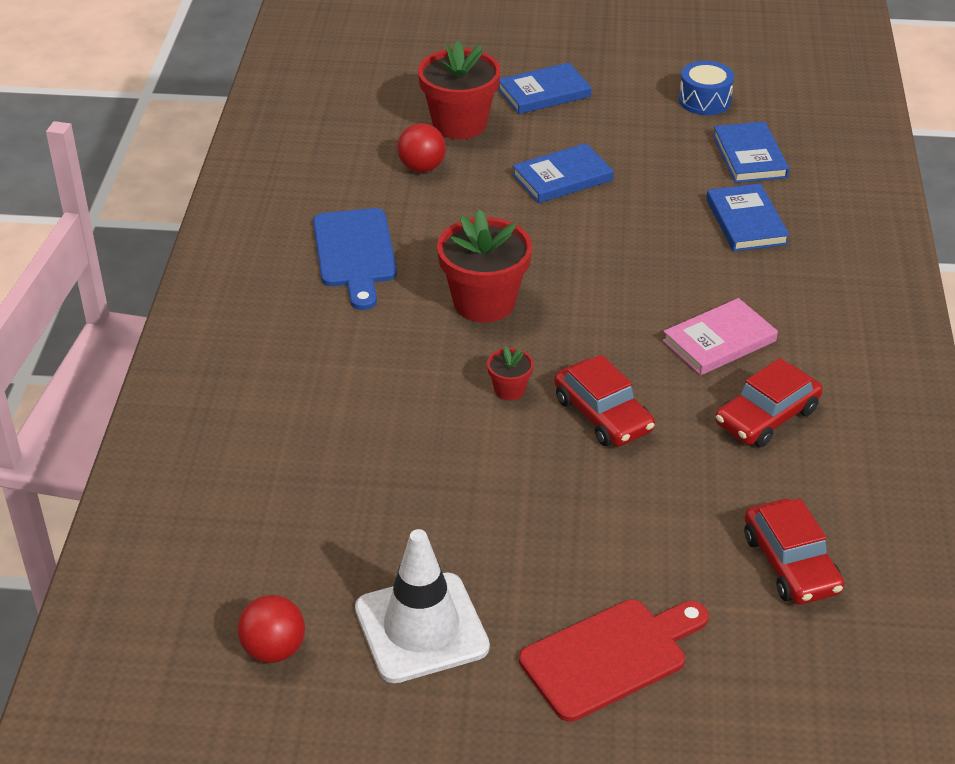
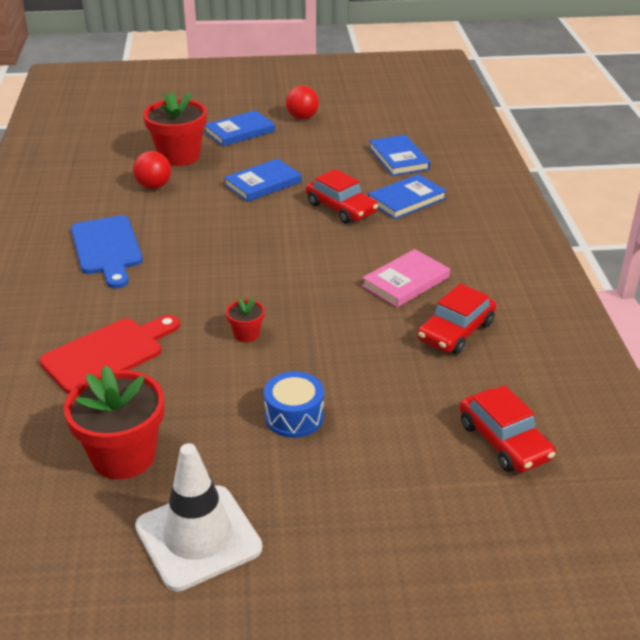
camera: 10 degrees left, 5 degrees down
red ball [237,595,305,663] -> red ball moved to [286,85,319,120]
red flower pot [437,209,532,323] -> red flower pot moved to [64,365,164,479]
red cutting board [519,600,709,722] -> red cutting board moved to [39,315,180,394]
red car [554,355,655,446] -> red car moved to [306,169,378,224]
blue drum [679,61,734,115] -> blue drum moved to [264,371,324,438]
blue book [706,183,790,252] -> blue book turned 75 degrees clockwise [368,174,447,219]

